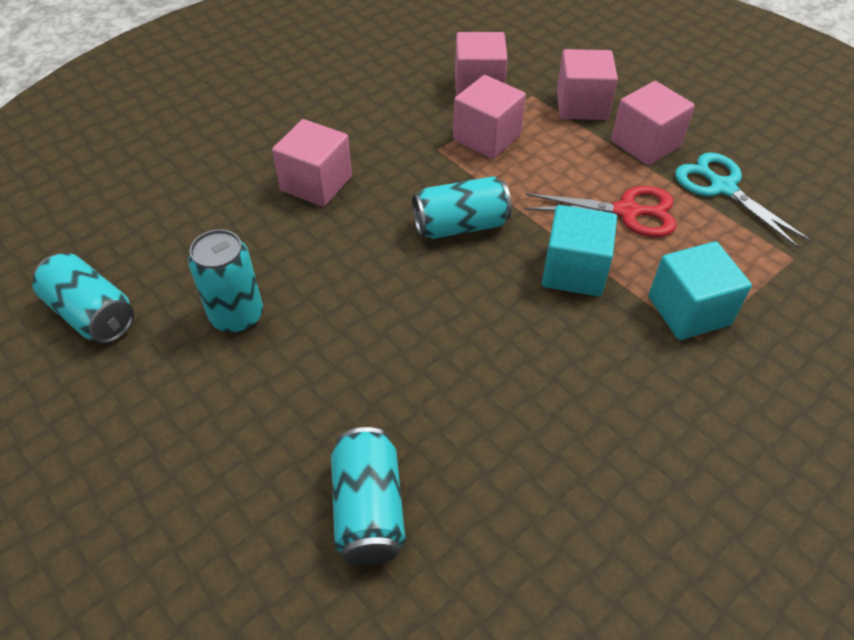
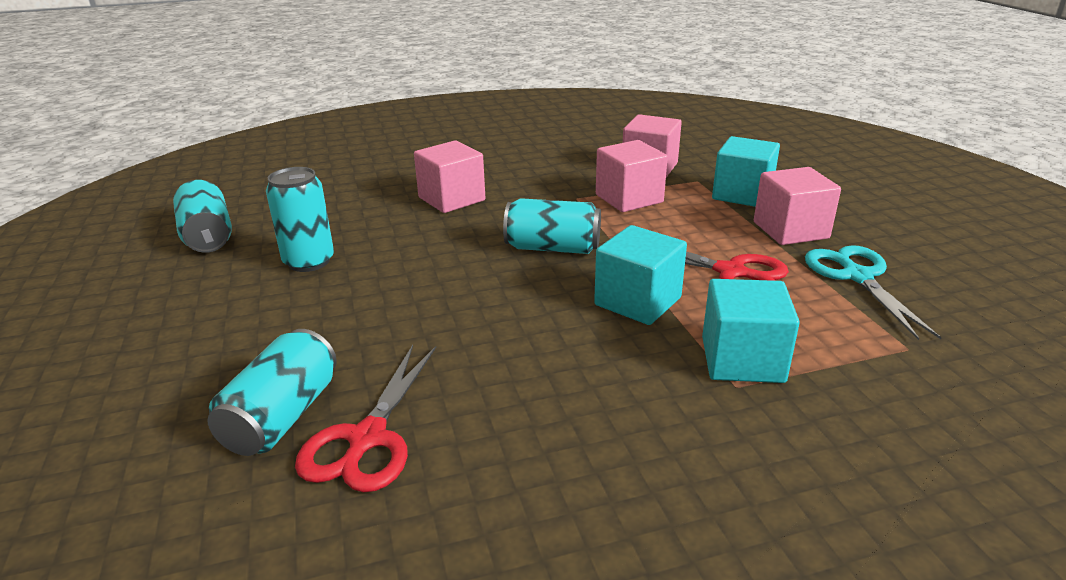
camera: 25 degrees right, 20 degrees down
pink cube [557,49,618,120] -> turquoise cube [712,136,780,207]
none -> red scissors [295,345,436,492]

